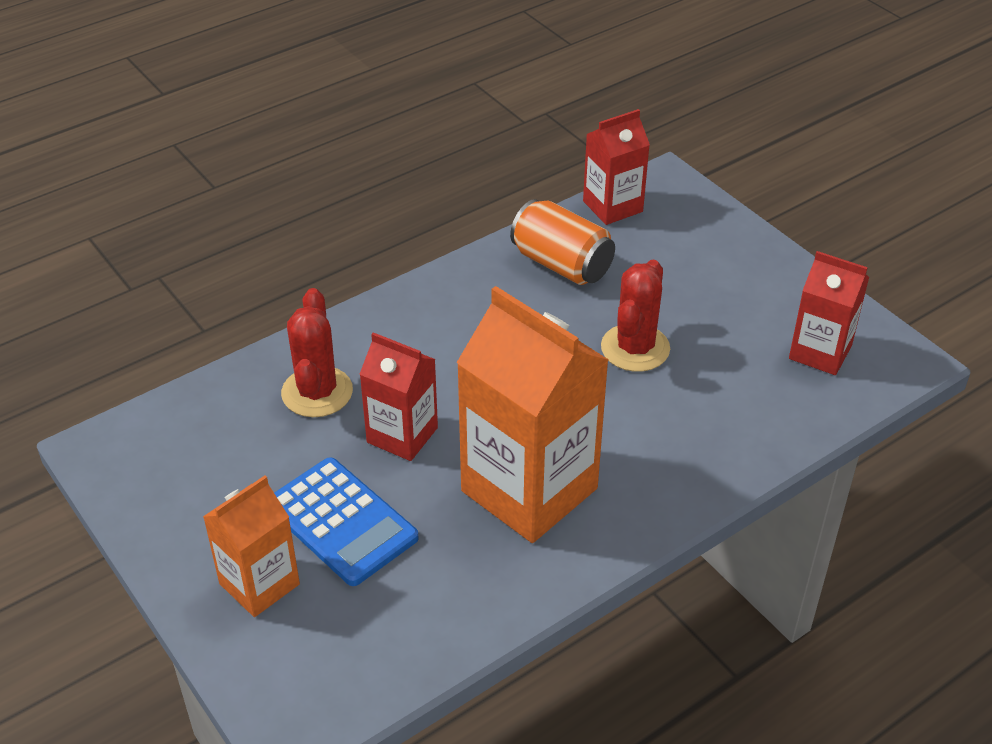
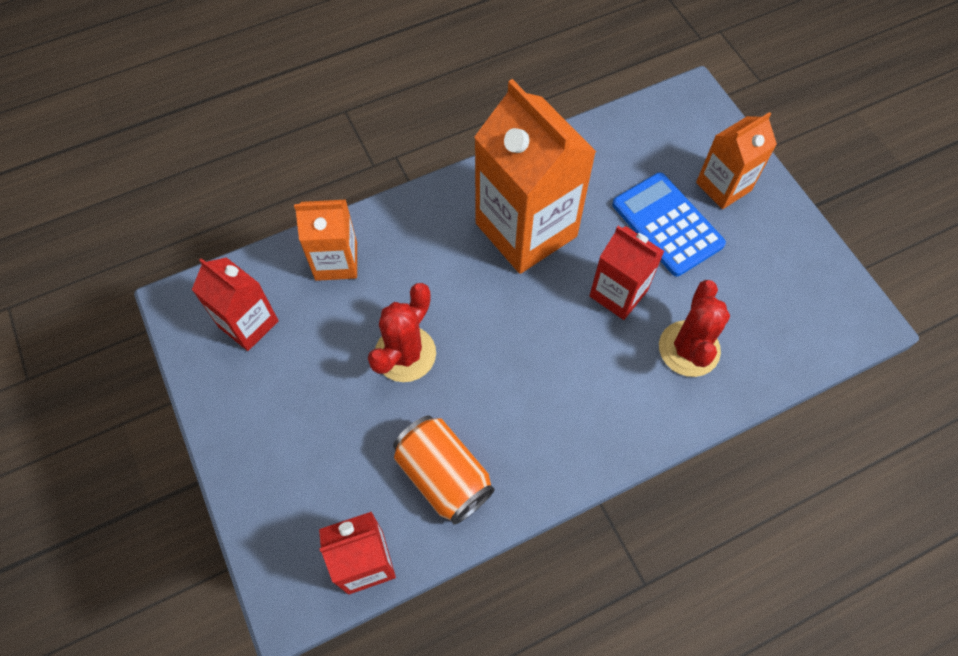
camera: 170 degrees left, 20 degrees up
none -> orange carton [294,200,357,281]

